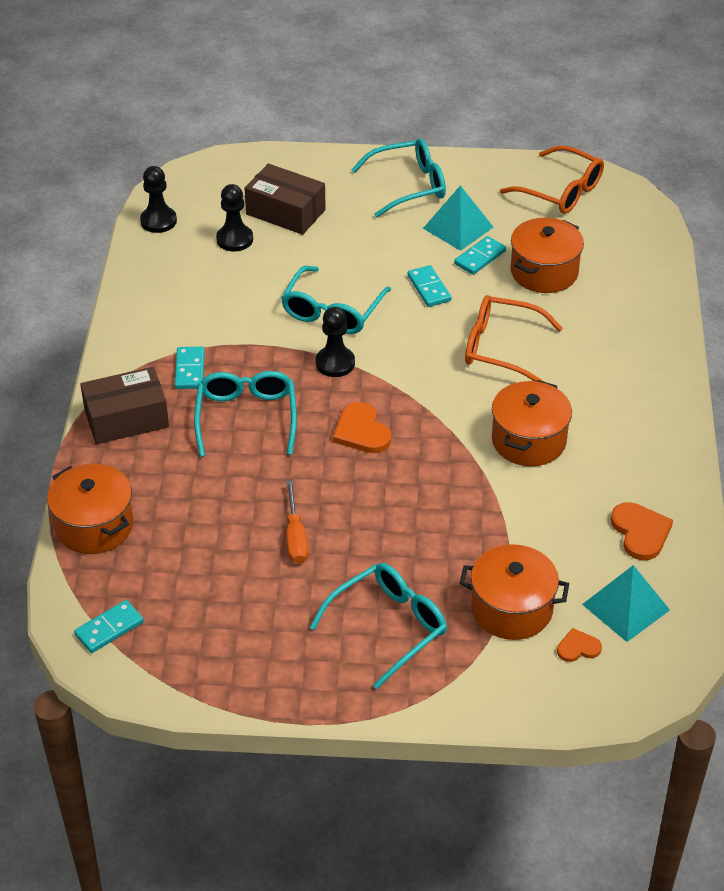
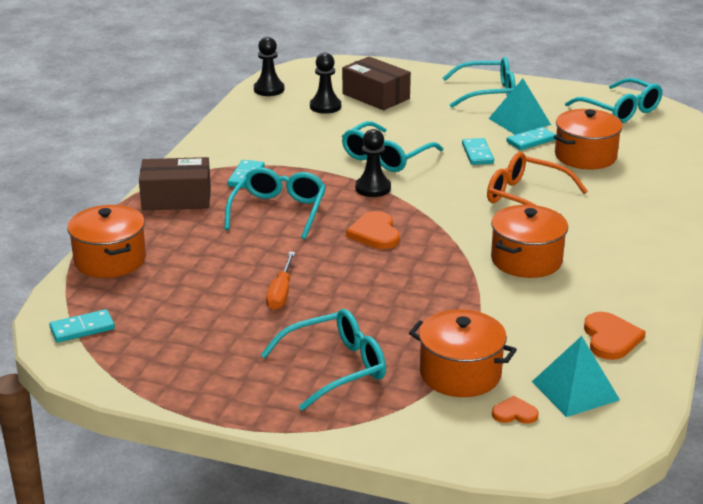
camera: 15 degrees right, 15 degrees down
orange glasses [500,146,604,214] -> turquoise glasses [565,78,663,123]

